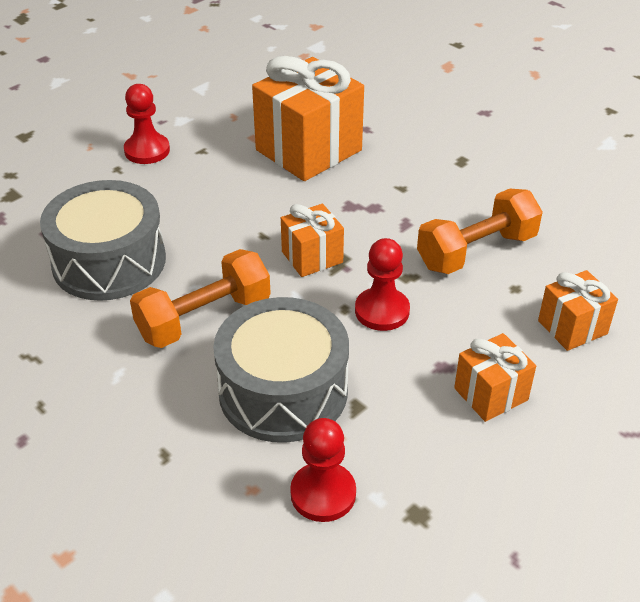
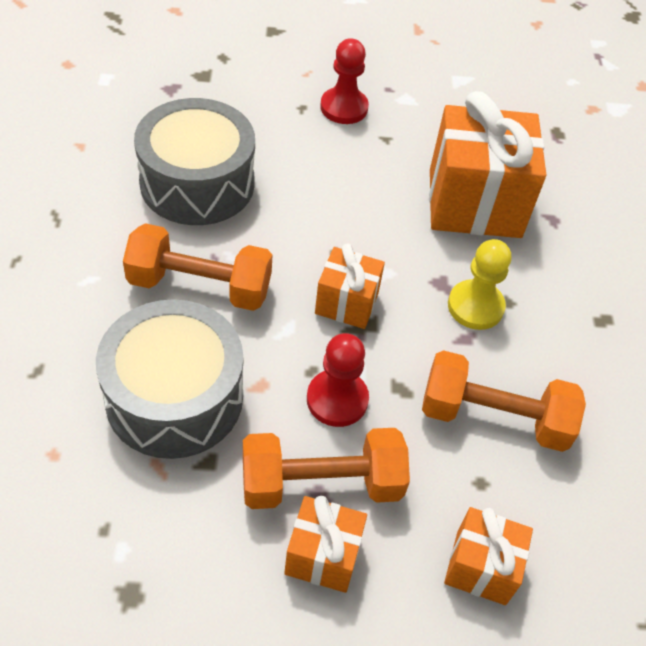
camera: 40 degrees right, 10 degrees up
red pawn [290,418,356,522] -> none
none -> orange dumbbell [243,428,410,509]
none -> yellow pawn [448,239,511,330]

